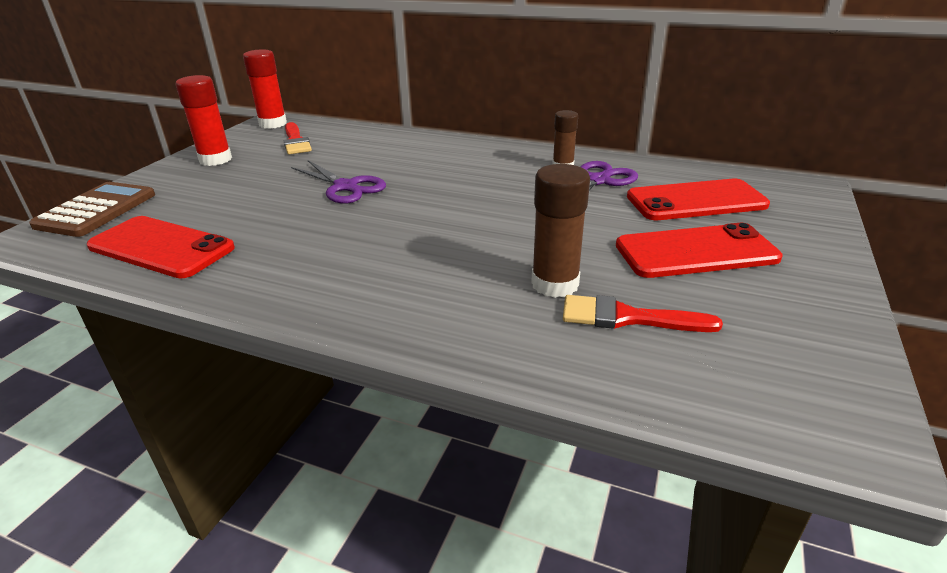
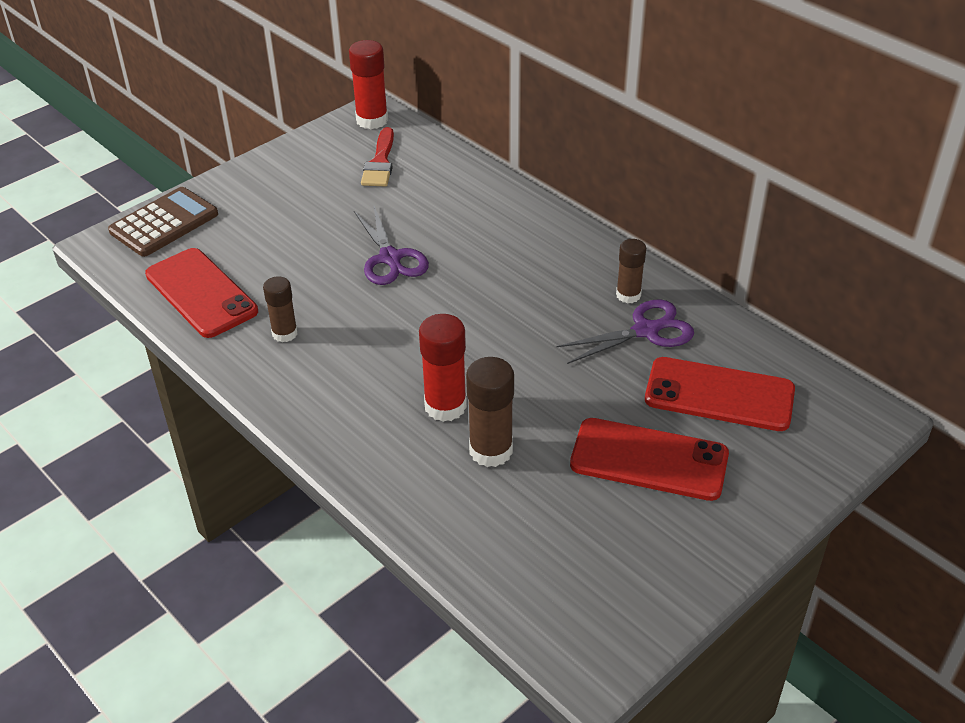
camera: 25 degrees right, 10 degrees up
red glue stick [175,75,232,166] -> red glue stick moved to [419,314,467,422]
red brush [563,295,723,332] -> none
none -> brown glue stick [263,276,298,342]

